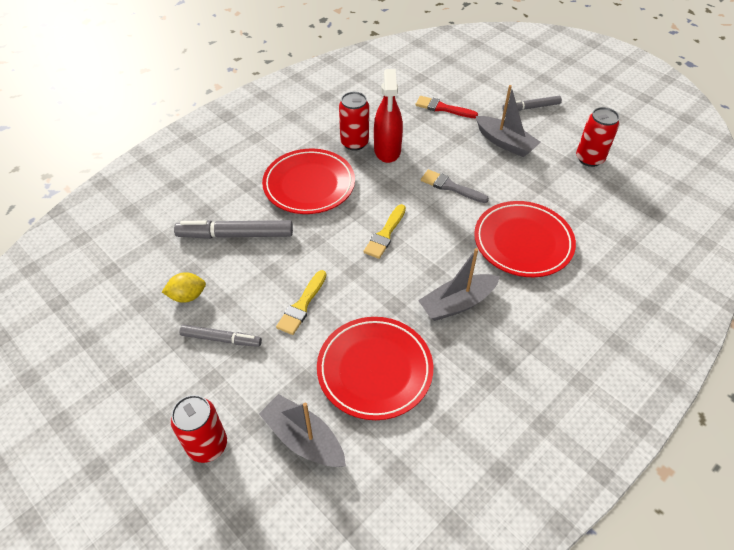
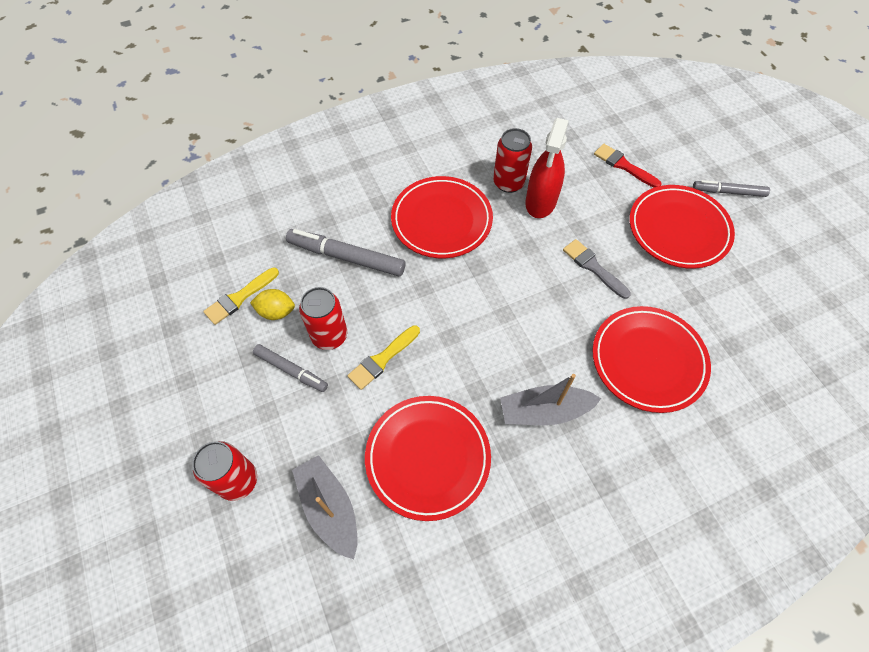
camera: 20 degrees right, 10 degrees up
yellow brush [364,204,406,259] -> yellow brush moved to [203,268,279,325]
grey boat [476,85,541,157] -> red plate [629,185,735,269]
red can [576,107,619,167] -> red can moved to [299,287,347,350]

